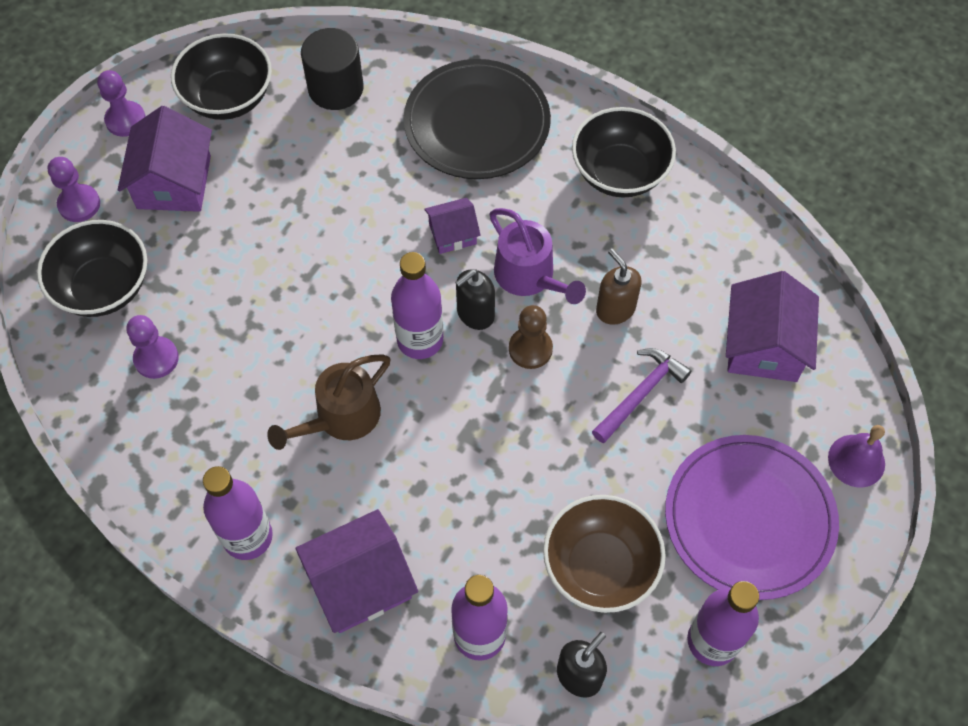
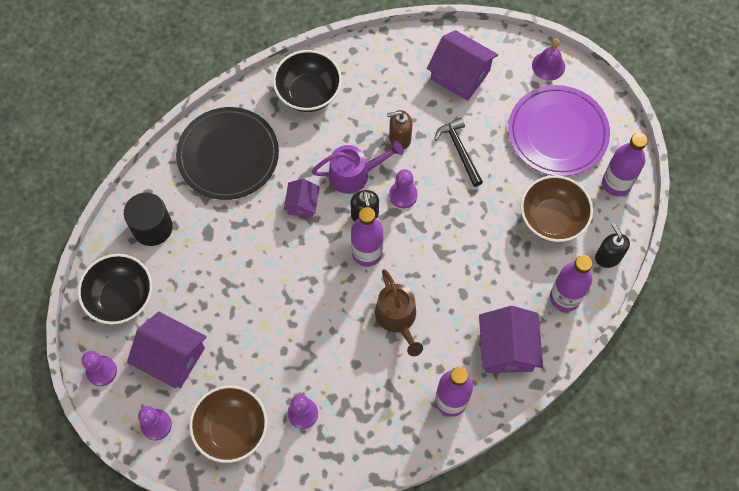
camera: 65 degrees left, 5 degrees up
black bowl [37,220,147,317] -> brown bowl [189,385,267,463]
brown pawn [509,305,553,369] -> purple pawn [389,169,418,208]
purple hammer [592,348,692,443] -> black hammer [434,117,483,187]

